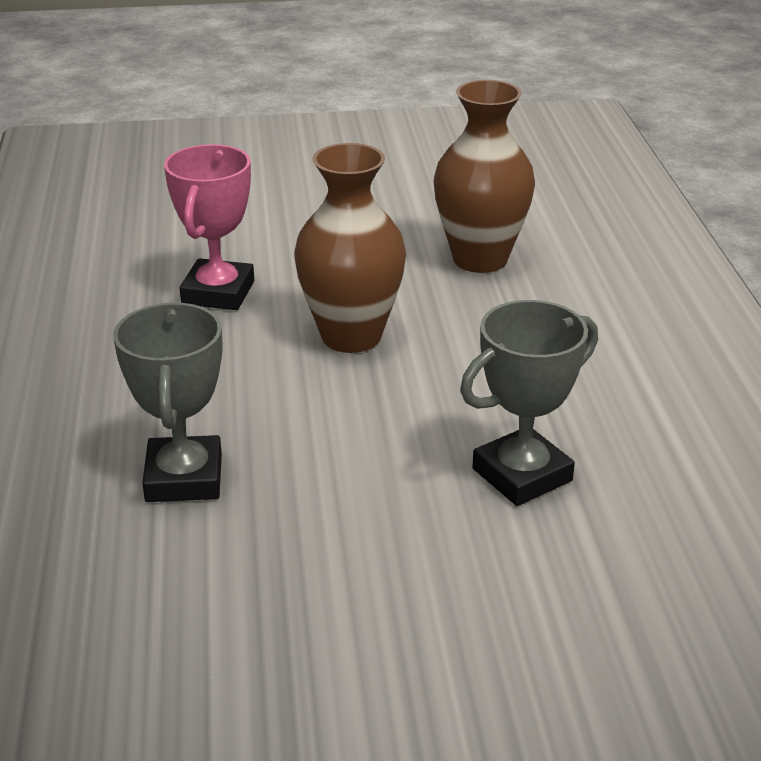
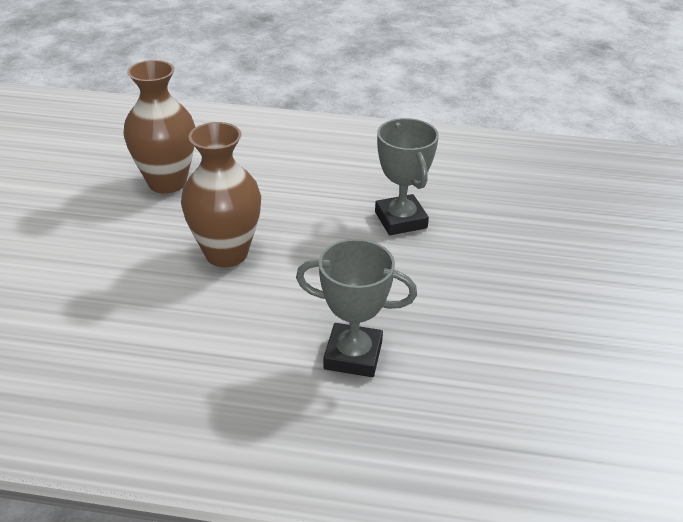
camera: 75 degrees left, 5 degrees up
pink trophy [164,144,254,310] -> none

